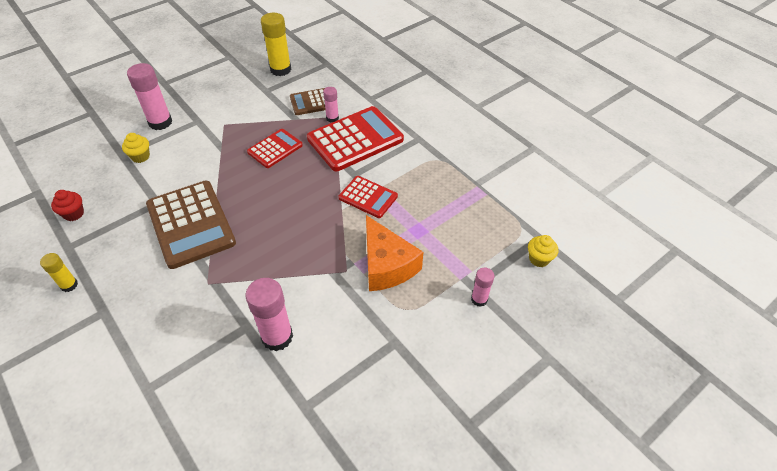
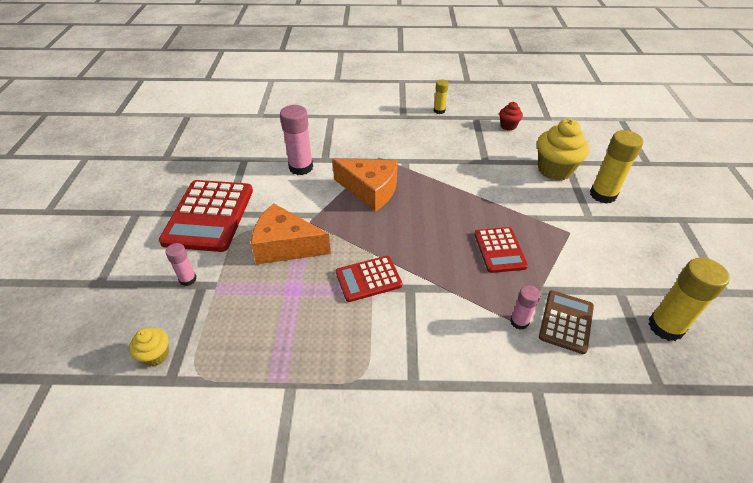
camera: 130 degrees right, 5 degrees down
yellow cupcake [122,133,150,163] -> yellow cupcake [537,119,590,181], size x1.93
pink glue stick [127,63,172,130] -> yellow glue stick [590,130,643,204]
brown calculator [146,181,236,269] -> none
red calculator [307,106,404,171] -> red calculator moved to [159,180,253,252]
none -> orange cheese [332,159,398,212]

